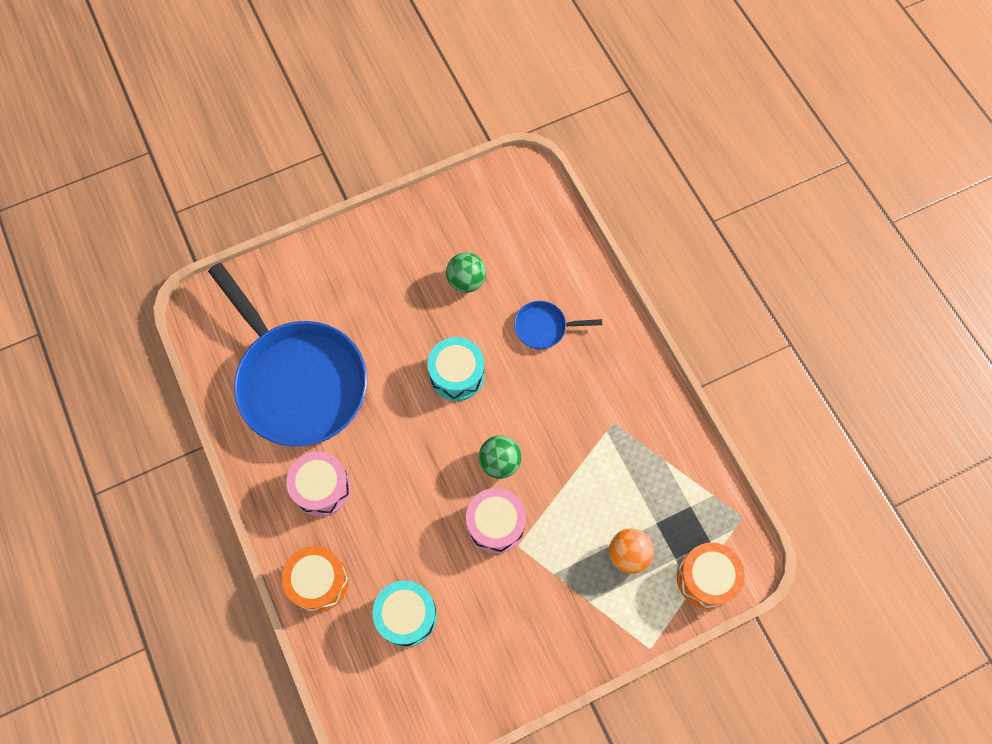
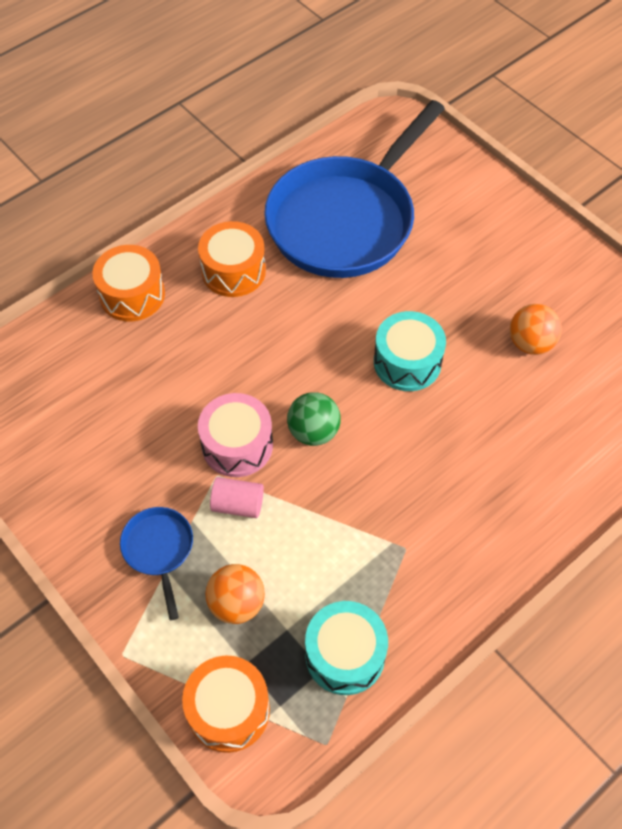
camera: 75 degrees right, 10 degrees down
pink drum [286,451,351,517] -> orange drum [198,221,266,297]
turquoise drum [373,580,437,647] -> turquoise drum moved to [305,601,388,695]
green ball [446,253,486,293] -> orange ball [510,304,561,355]
blue pan [514,301,602,349] -> blue pan moved to [120,507,193,620]
none -> pink cylinder [210,477,264,518]

